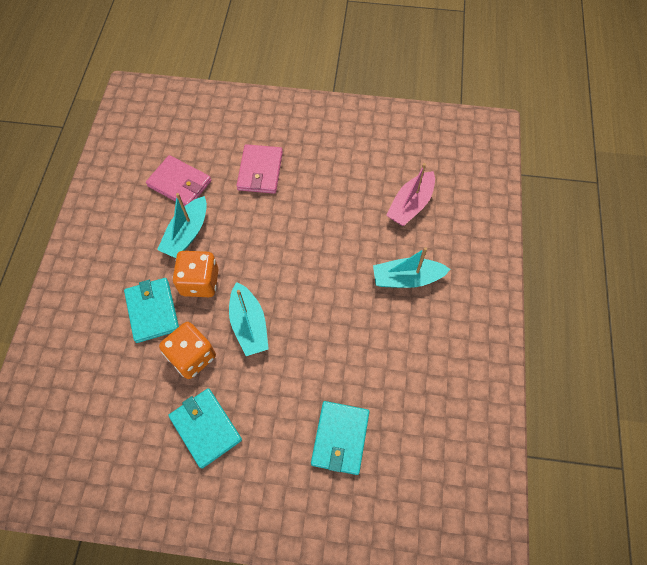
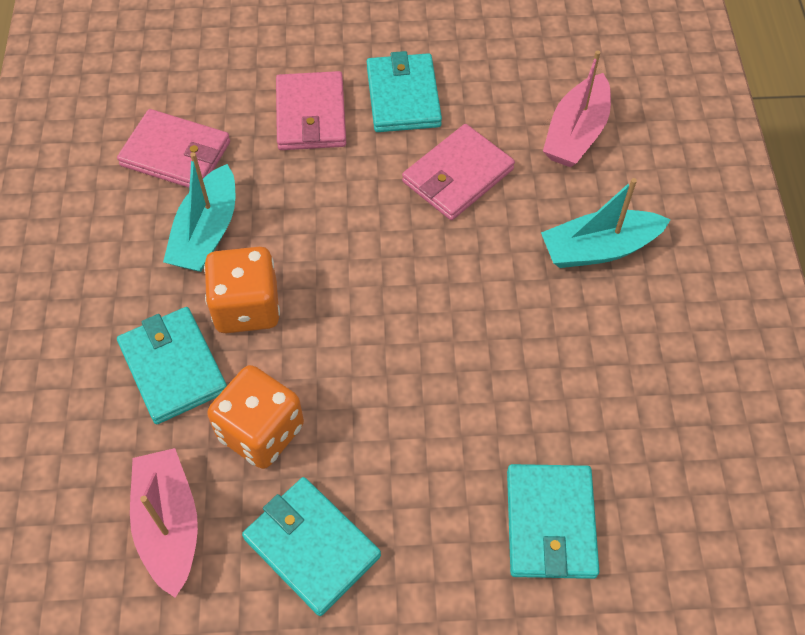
camera: 10 degrees left, 5 degrees down
turquoise boat [229,282,269,356] -> none
none -> pink boat [130,448,198,598]
none -> turquoise wallet [367,51,442,132]
none -> pink wallet [402,124,515,220]

